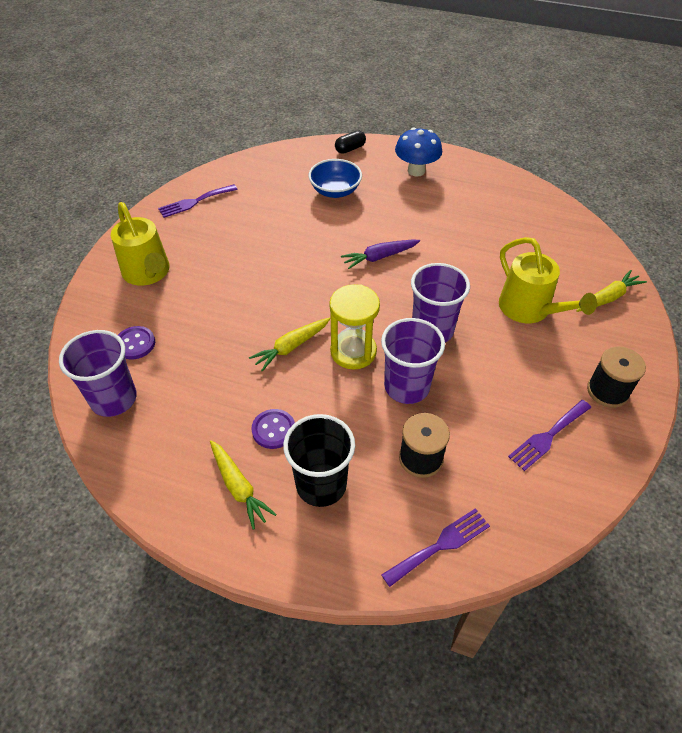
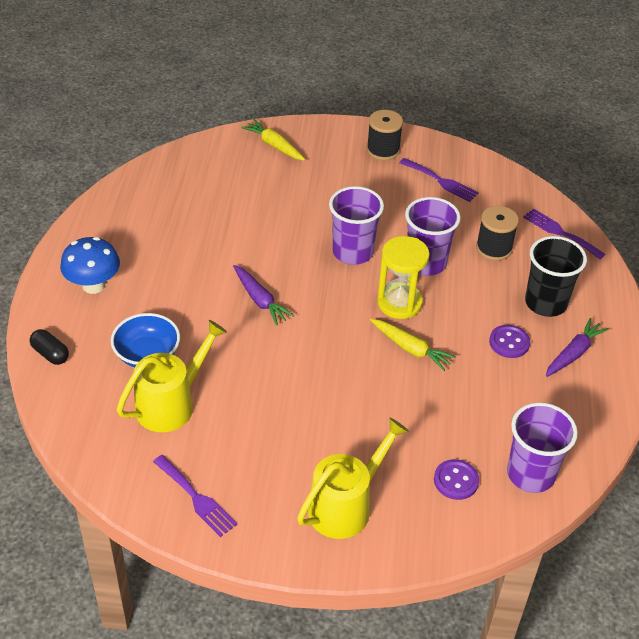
camera: 105 degrees left, 5 degrees down
yellow carrot [210,440,277,530] -> purple carrot [546,318,609,377]
yellow watering can [499,237,597,323] -> yellow watering can moved to [117,320,227,432]

